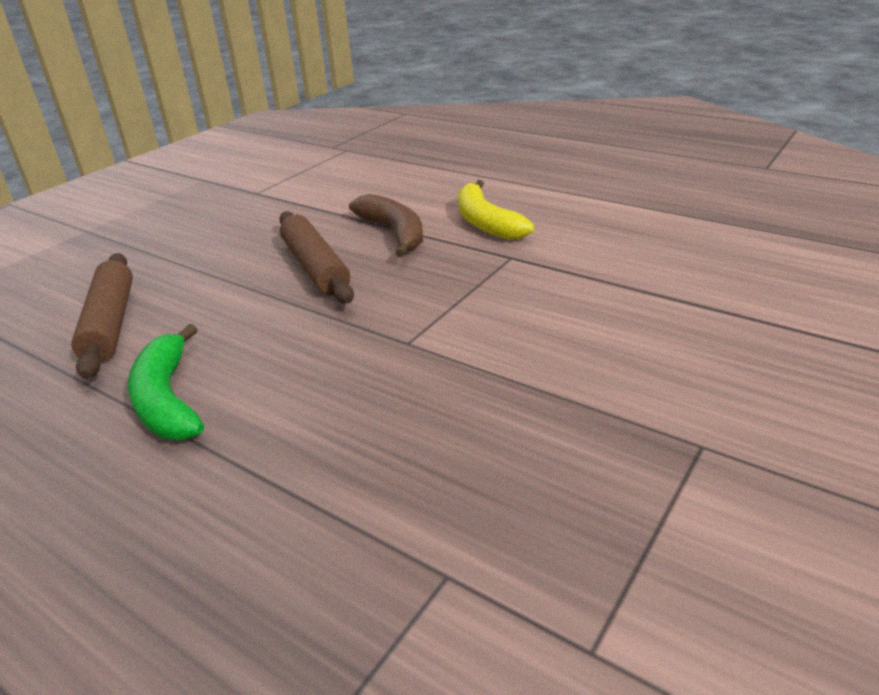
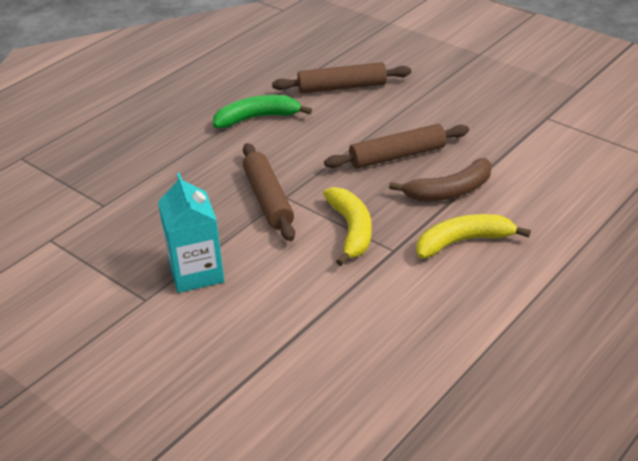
camera: 95 degrees right, 5 degrees up
none -> turquoise carton [158,173,224,293]
none -> brown rolling pin [243,143,295,241]
none -> yellow banana [323,187,372,266]

